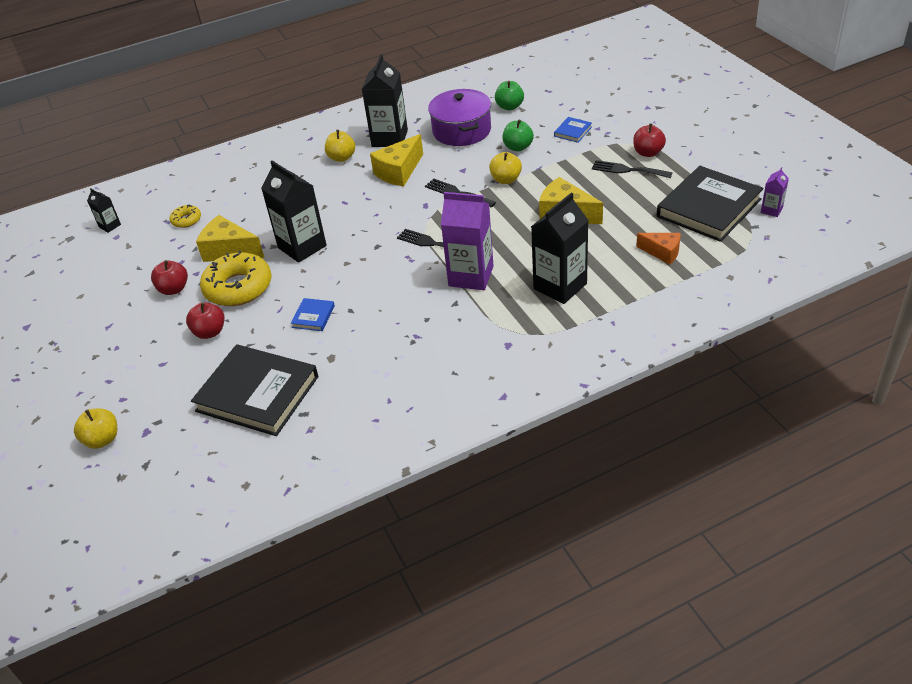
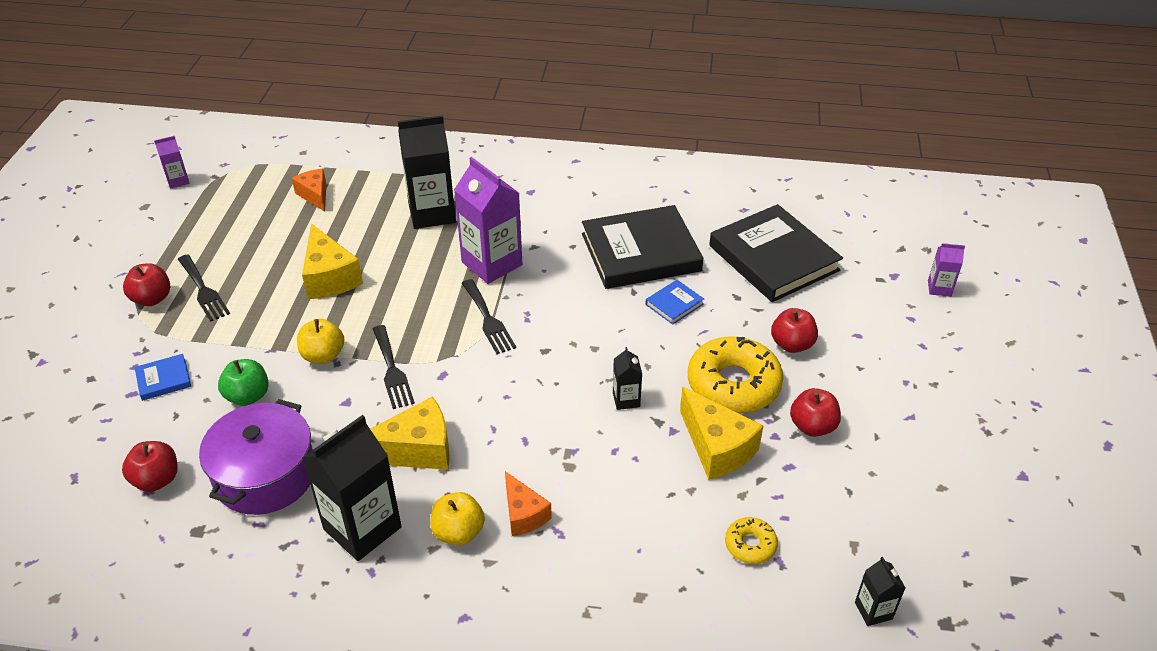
camera: 150 degrees left, 0 degrees up
yellow apple [74,408,117,449] -> purple carton [928,243,965,297]
black carton [261,160,327,263] -> black carton [613,347,642,410], size x0.48
green apple [495,81,524,110] -> red apple [122,441,178,492]
black book [657,166,764,242] -> black book moved to [582,205,703,289]
none -> orange cheese [505,471,552,536]

